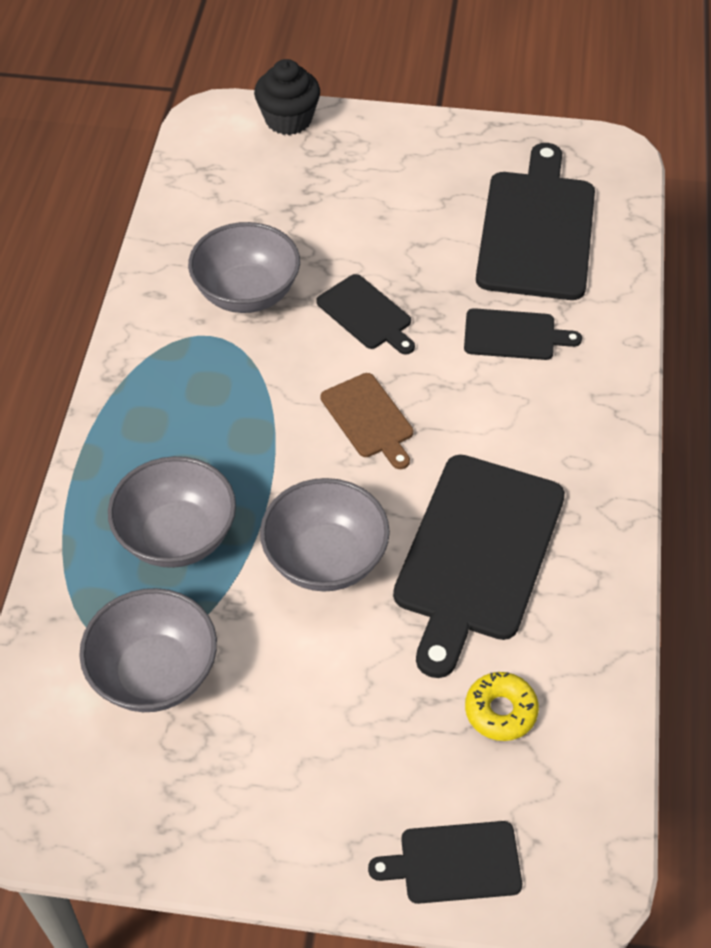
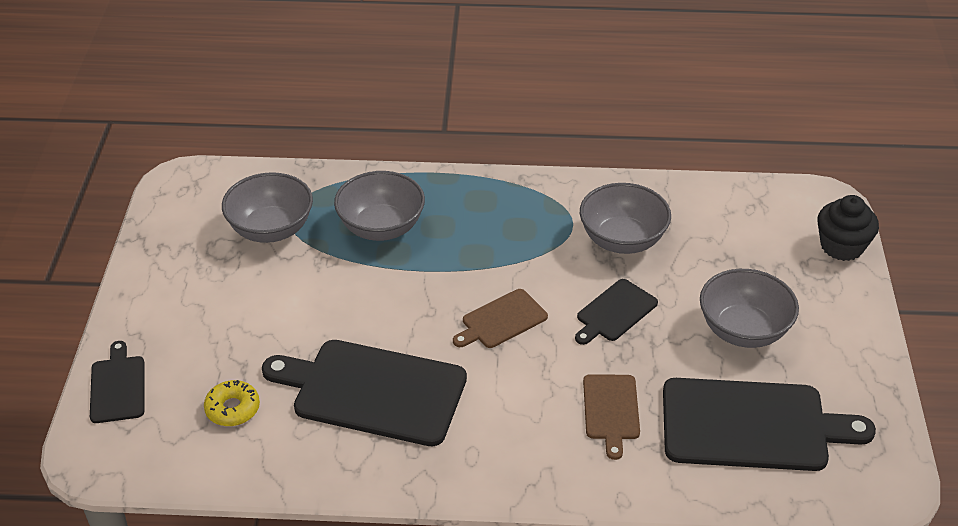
camera: 85 degrees right, 10 degrees down
grey bowl [260,478,390,592] -> grey bowl moved to [700,269,799,348]
black cutting board [464,308,582,360] -> brown cutting board [583,374,640,460]

